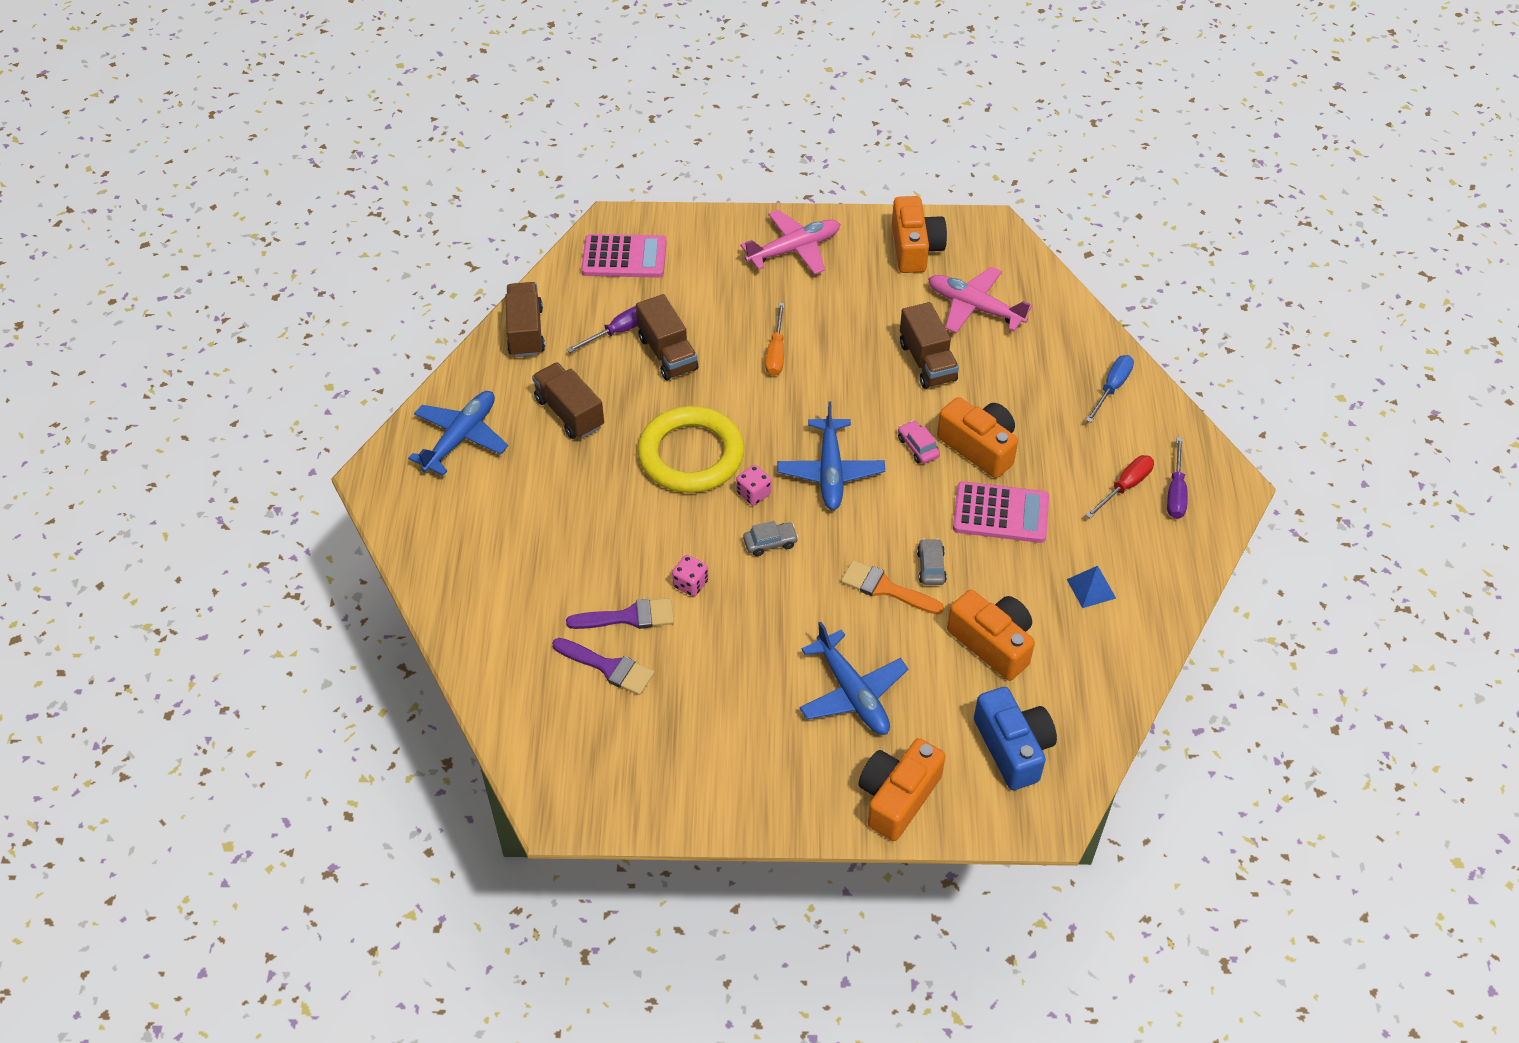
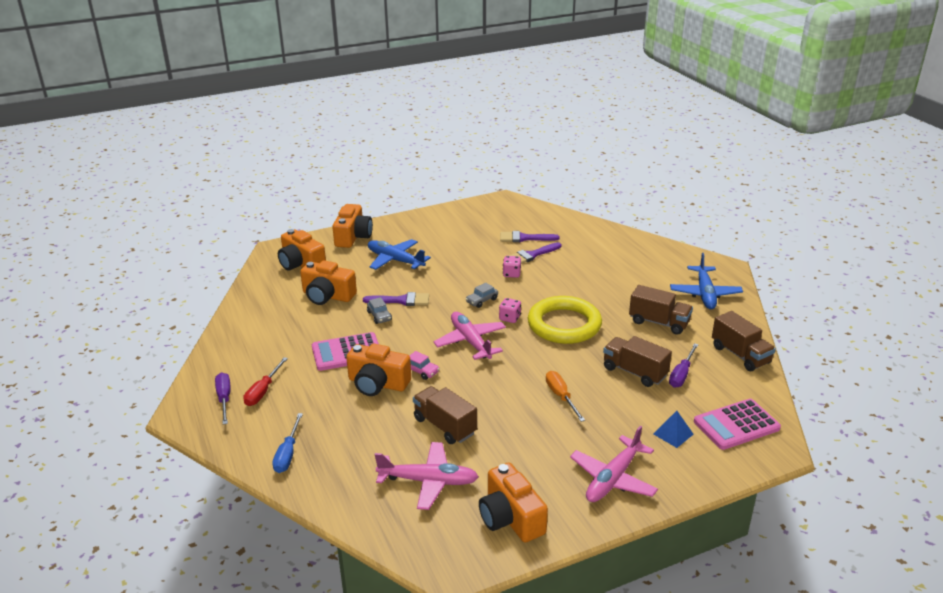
camera: 155 degrees right, 20 degrees down
blue plane [777,401,885,510] -> pink plane [433,312,506,360]
orange brush [841,560,944,614] -> purple brush [363,292,429,306]
blue camera [974,687,1057,790] -> orange camera [278,229,326,270]
blue pyramid [1067,566,1116,608] -> blue pyramid moved to [654,411,694,448]

